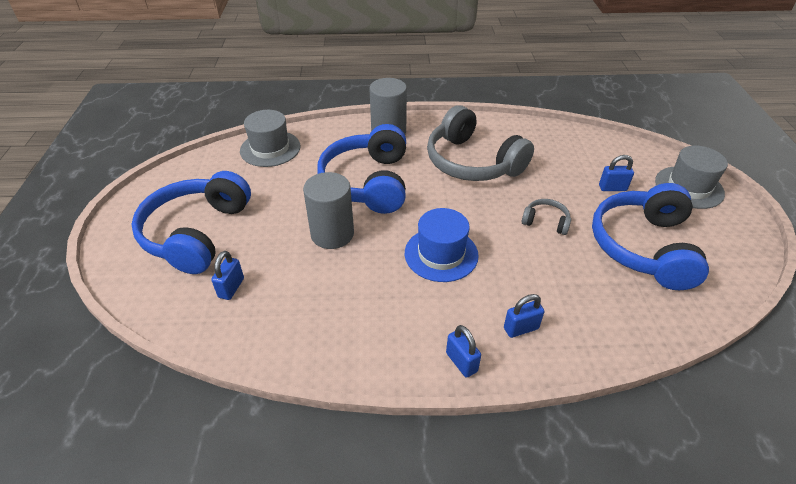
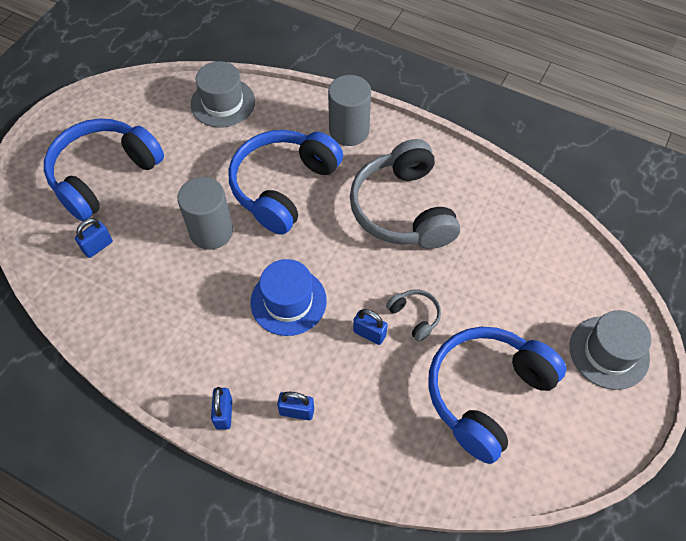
camera: 30 degrees right, 15 degrees up
blue padlock [599,155,634,191] -> blue padlock moved to [353,309,388,345]

